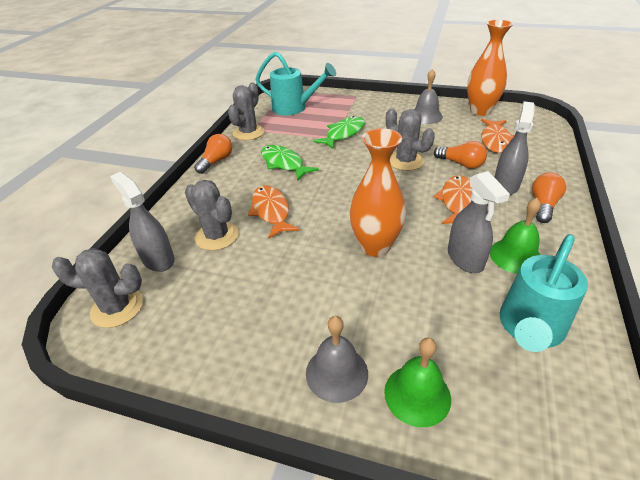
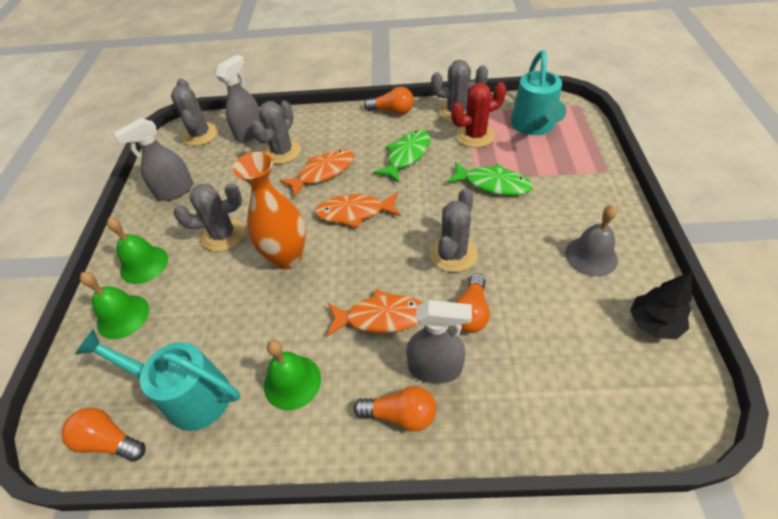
camera: 75 degrees right, 10 degrees up
grey bell [306,316,368,403] -> green bell [107,218,168,284]
grey spray bottle [448,171,510,273] -> grey spray bottle moved to [114,118,193,201]
orange vase [467,20,513,116] -> black tree [630,272,692,339]
orange fish [481,119,515,153] -> orange fish moved to [315,192,401,228]
none -> orange light bulb [61,407,146,462]
none -> grey cactus [174,183,245,251]
none -> red cactus [451,82,506,148]

